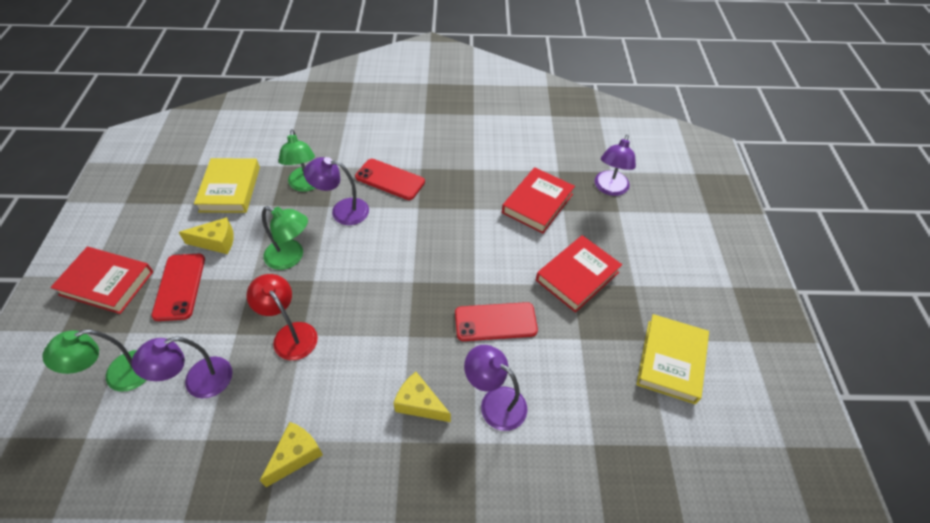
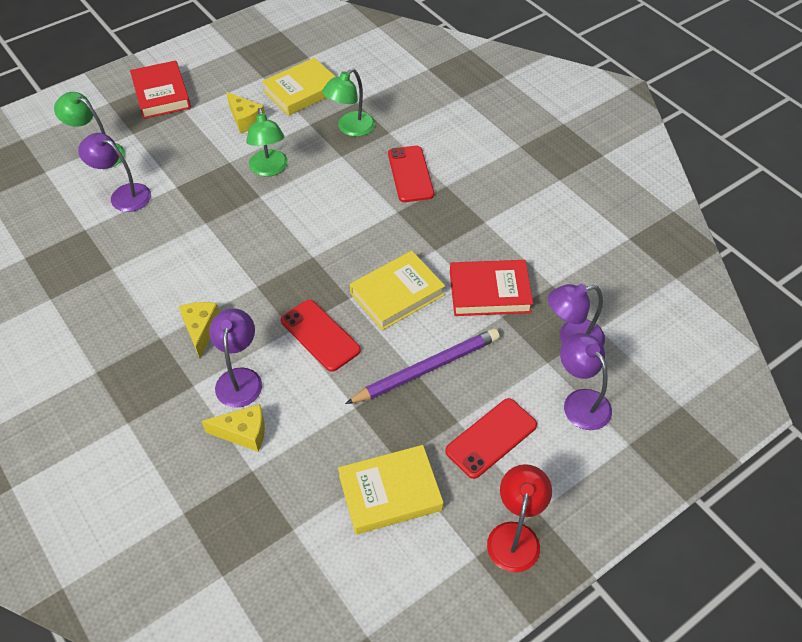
camera: 55 degrees right, 0 degrees up
red phone [151,254,205,321] -> red phone moved to [445,398,537,479]
red lamp [247,274,318,360] -> red lamp moved to [487,464,552,572]
yellow cheese [260,422,323,487] -> yellow cheese moved to [202,404,265,452]
purple lamp [304,157,369,225] -> purple lamp moved to [560,333,612,430]
red book [536,235,622,313] -> purple pencil [345,329,500,404]
none -> yellow book [350,251,445,330]

